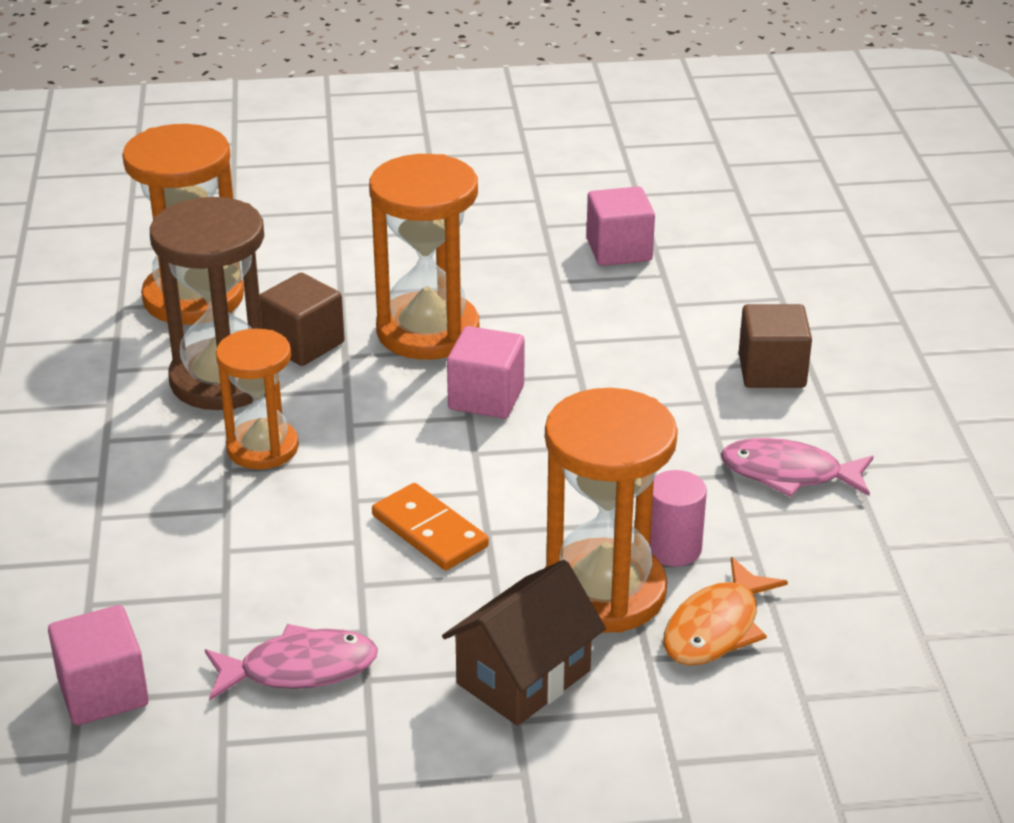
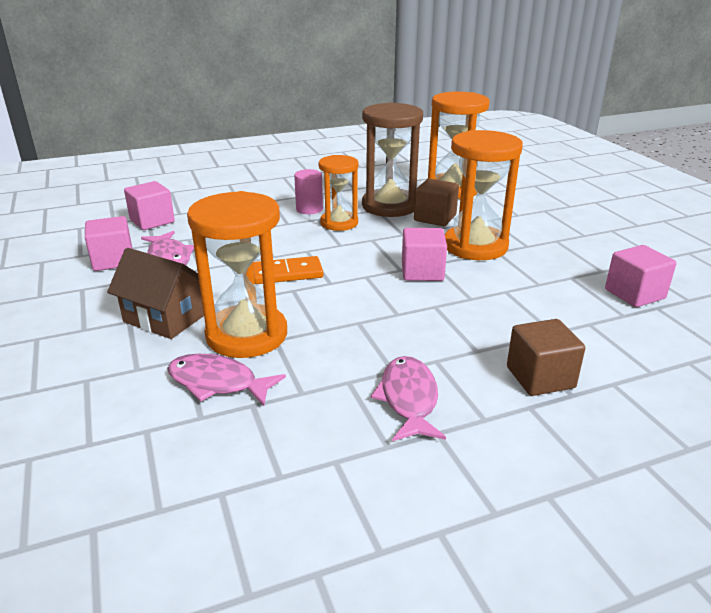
camera: 75 degrees right, 5 degrees down
orange domino [372,483,489,570] -> orange domino turned 45 degrees clockwise [253,256,323,284]
pink cylinder [650,470,707,566] -> pink cylinder moved to [294,169,323,214]
orange fish [663,557,788,666] -> pink fish [167,354,286,406]
none -> pink cube [85,216,133,271]

